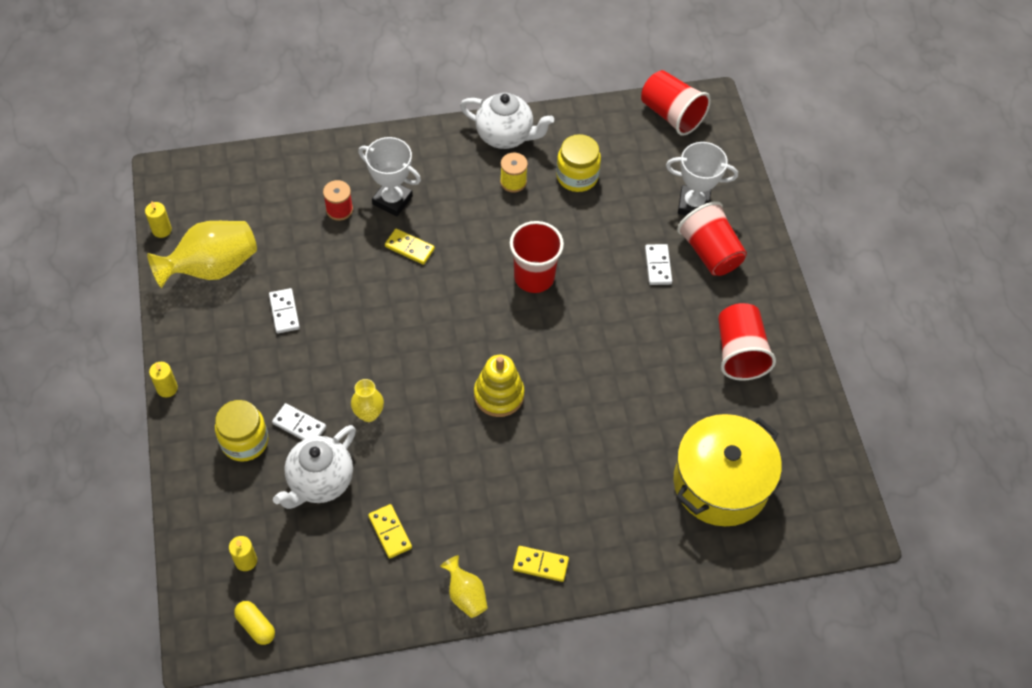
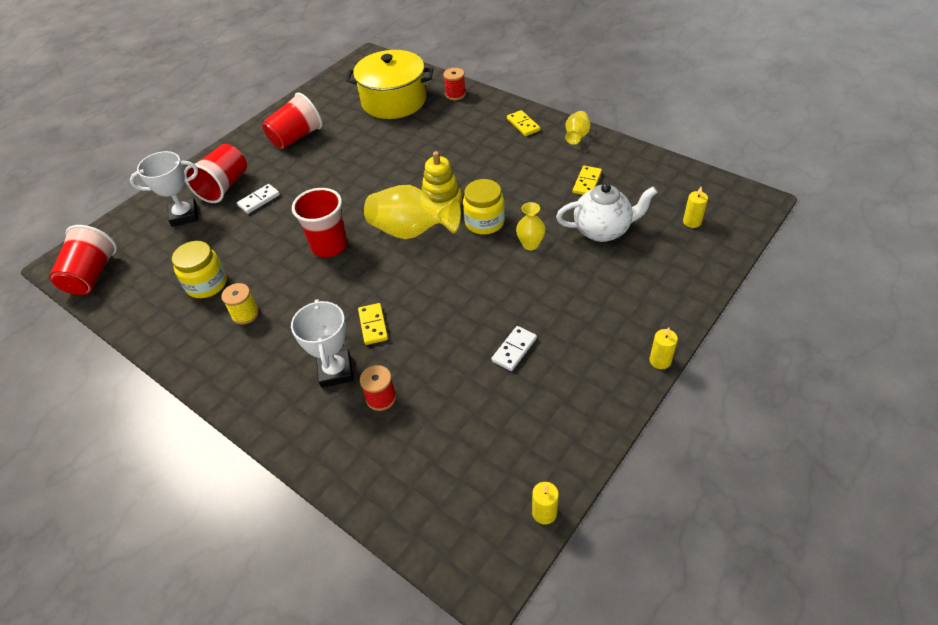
camera: 125 degrees left, 10 degrees down
yellow vase [147,221,257,288] -> yellow vase moved to [364,185,461,239]
yellow jar [215,400,268,462] -> yellow jar moved to [463,179,505,235]
yellow capsule [234,601,275,645] -> none
white domino [272,403,326,440] -> none
white teapot [460,92,554,149] -> none
white trophy [666,142,738,215] -> white trophy turned 75 degrees counterclockwise [130,151,198,227]
none -> red spool [443,68,466,100]

